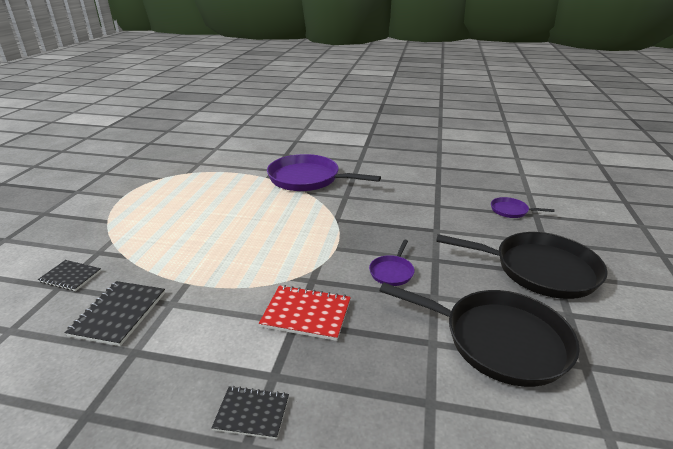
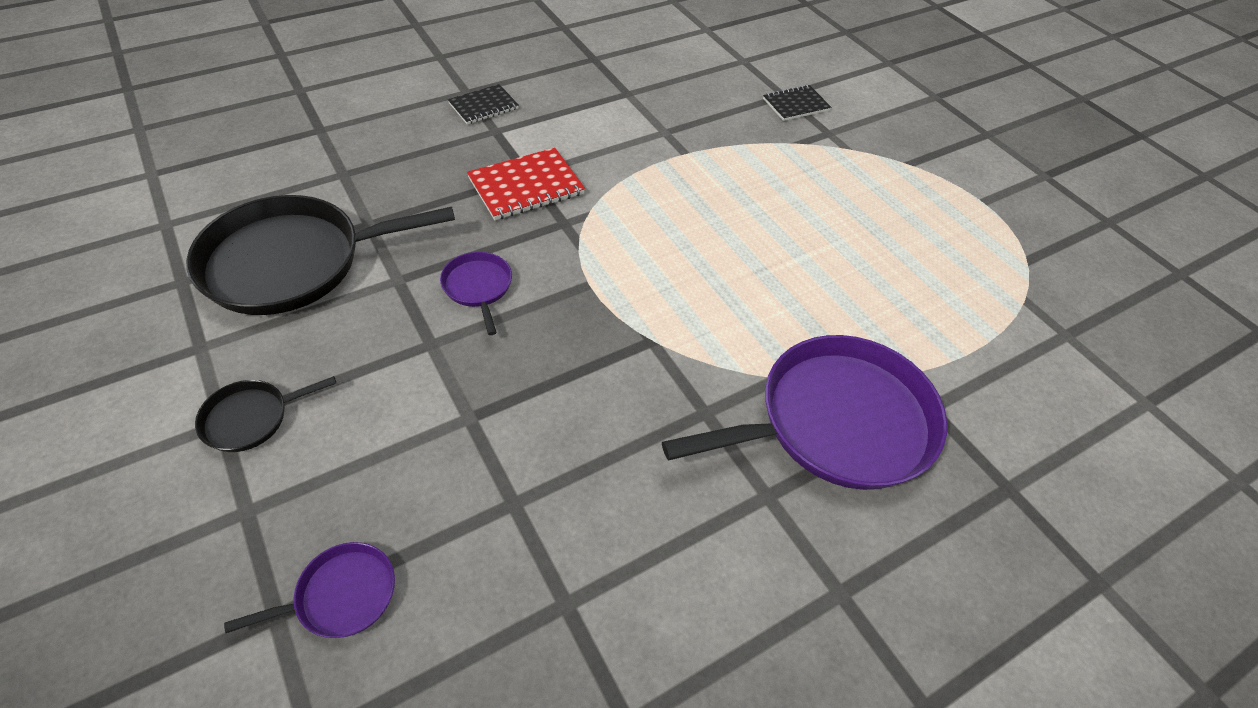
camera: 135 degrees right, 20 degrees up
black notebook [64,281,165,346] -> none
black pan [436,232,608,299] -> black pan [195,376,336,452], size x0.45

